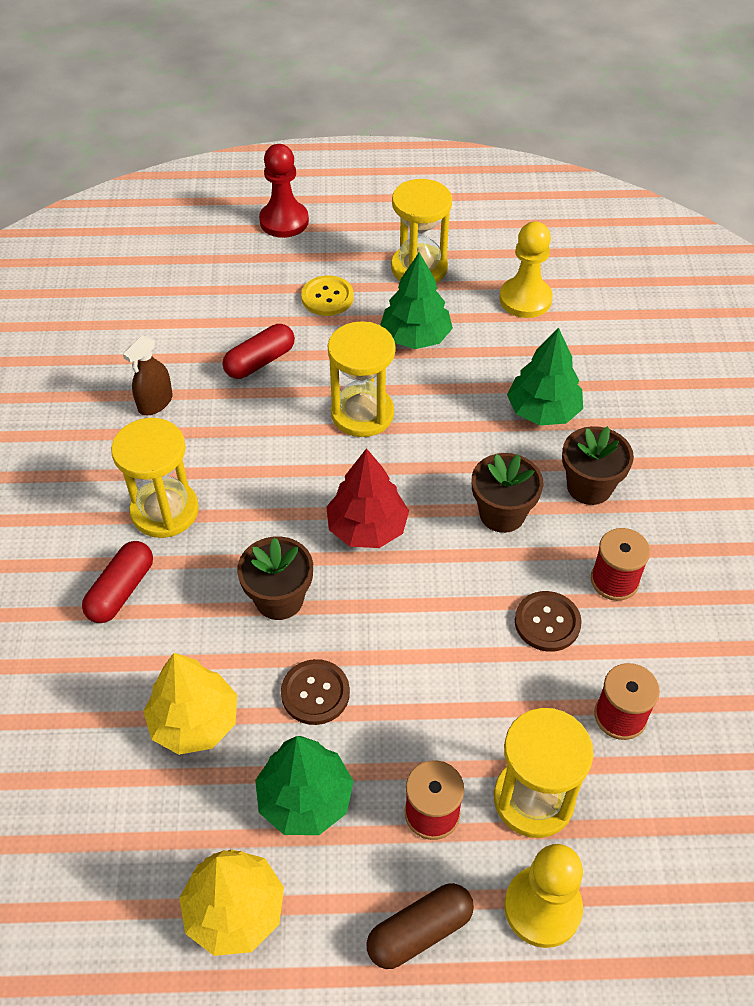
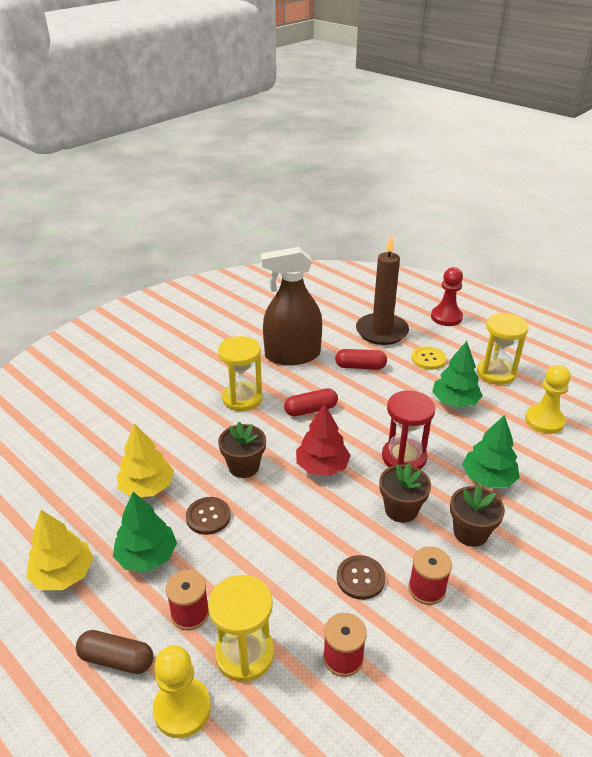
camera: 45 degrees right, 15 degrees down
red capsule [82,541,153,623] -> red capsule moved to [284,388,338,417]
brown spray bottle [123,336,173,415] -> brown spray bottle [261,247,322,365], size x2.25
yellow hourglass [328,321,395,437] -> none
none -> brown candle [356,234,409,345]
none -> red hourglass [382,391,435,470]

